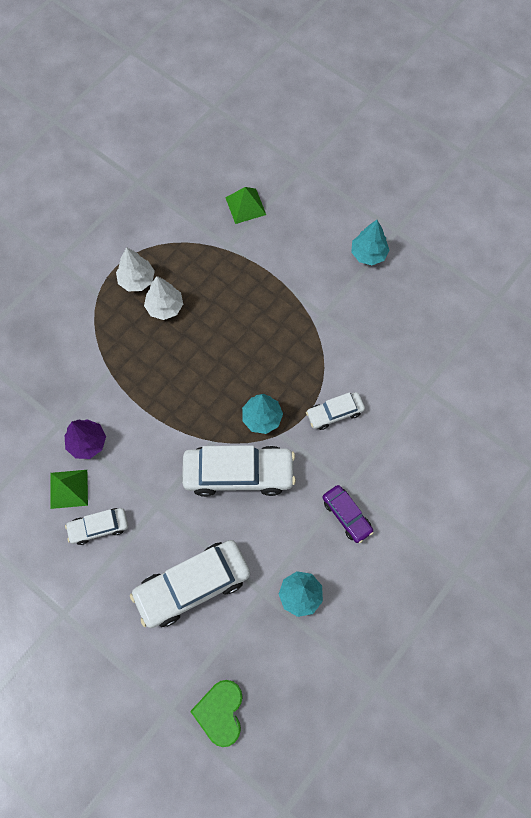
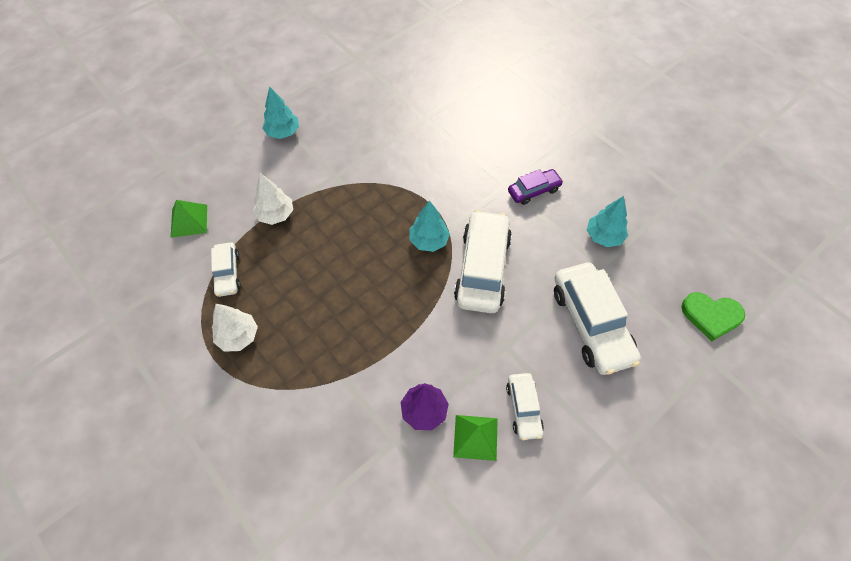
camera: 80 degrees left, 10 degrees down
white tree [144,276,183,320] -> white tree moved to [253,173,293,225]
white car [306,392,365,430] -> white car moved to [211,242,241,297]

